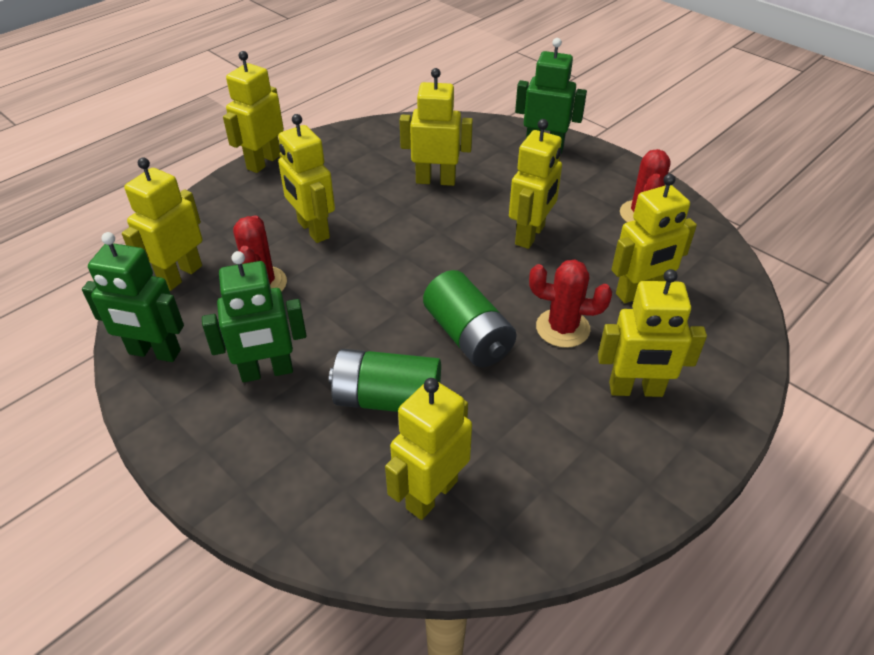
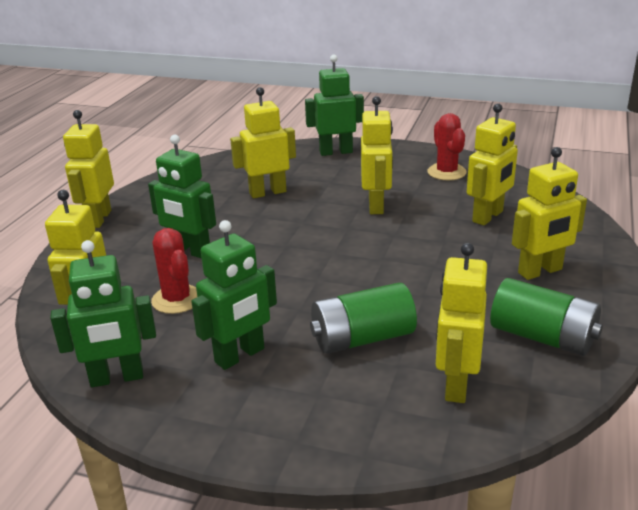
camera: 25 degrees left, 15 degrees down
yellow robot [278,114,335,243] -> green robot [148,135,216,258]
green battery [423,270,517,367] -> green battery moved to [490,278,603,356]
red cactus [529,259,612,348] -> none

